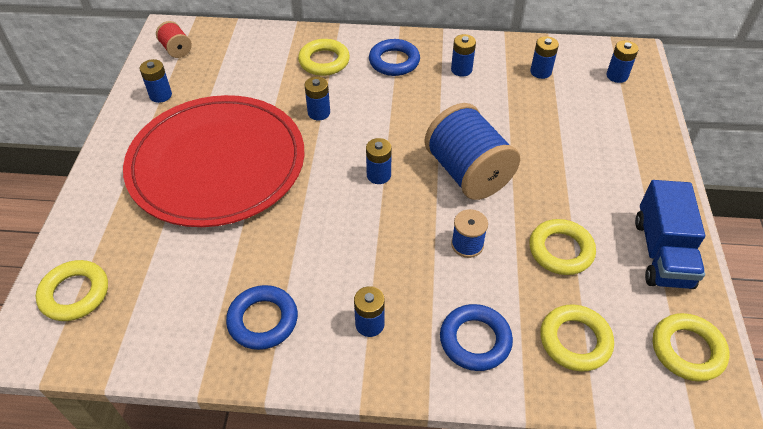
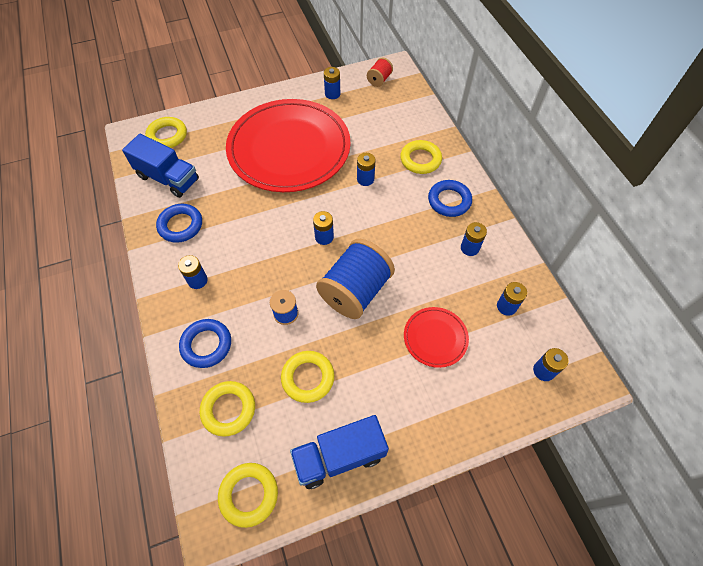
camera: 65 degrees right, 10 degrees up
none -> blue truck [122,134,199,198]
none -> red plate [404,307,469,368]

